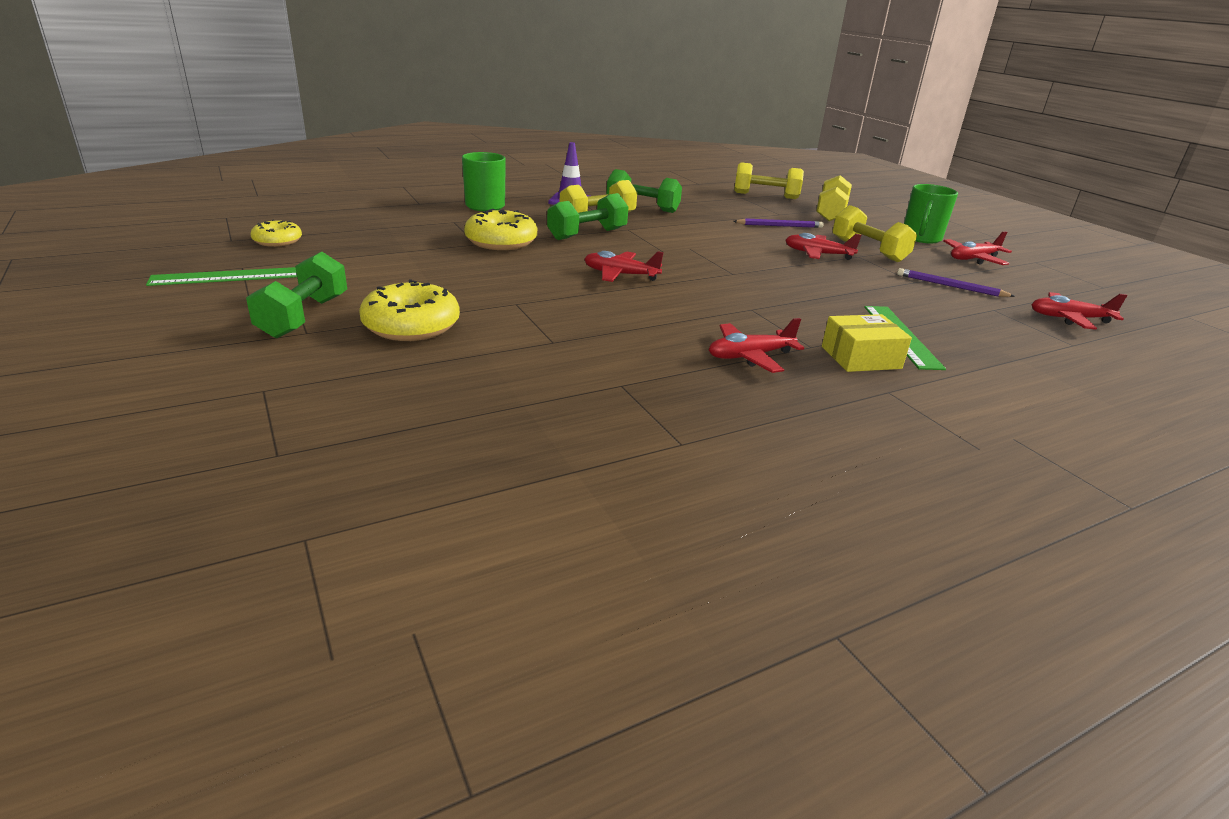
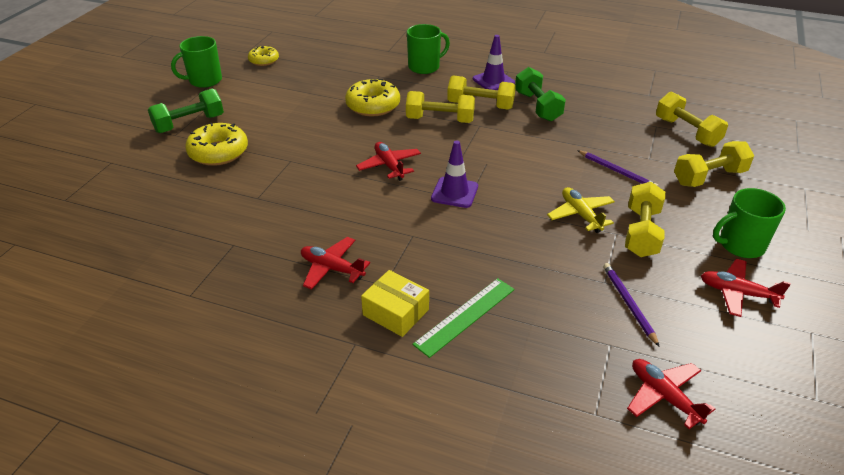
camera: 50 degrees right, 10 degrees up
green ruler [146,267,297,286] -> green mug [171,36,222,88]
green dumbbell [547,193,628,240] -> yellow dumbbell [406,91,475,123]
red plane [785,233,861,260] -> yellow plane [547,187,615,233]
none -> purple traffic cone [431,140,478,208]

